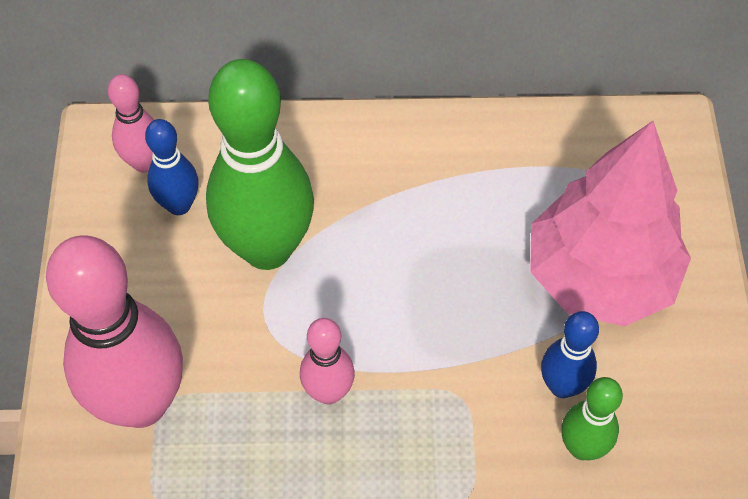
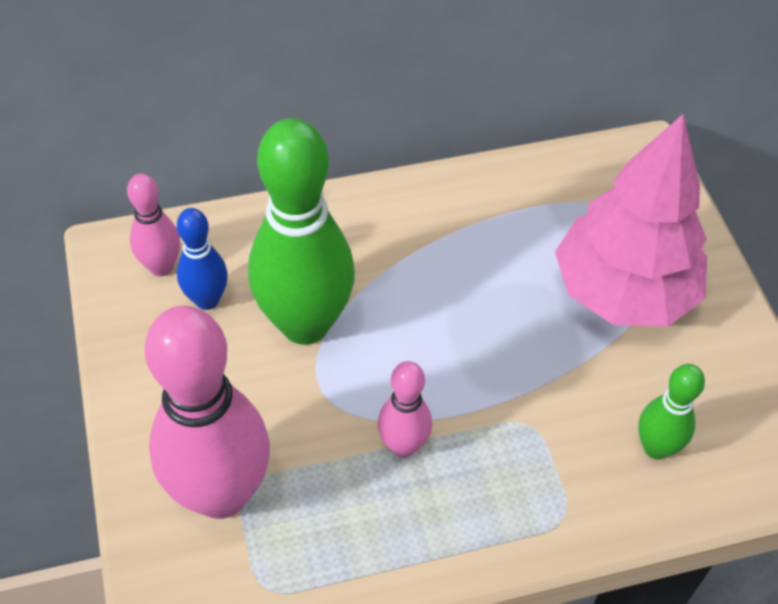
camera: 15 degrees left, 5 degrees down
blue bowling pin [541,311,599,398] -> none

